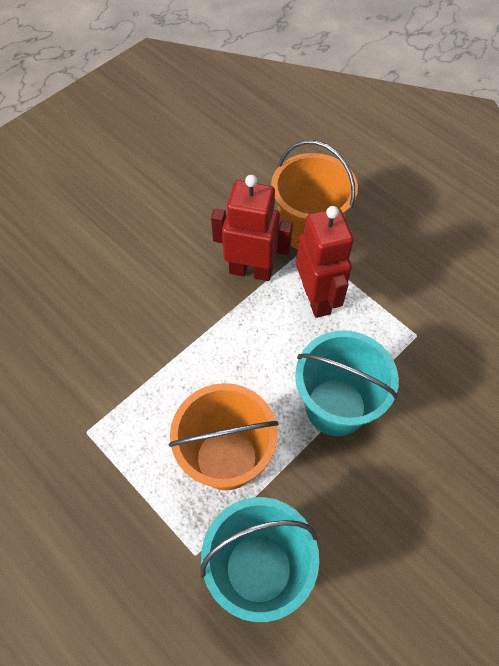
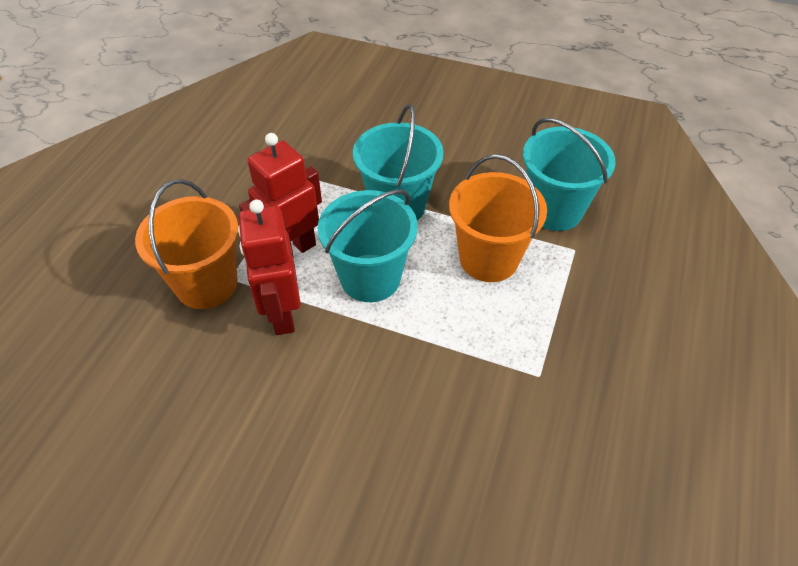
camera: 115 degrees left, 10 degrees down
none -> turquoise bucket [318,189,418,302]

